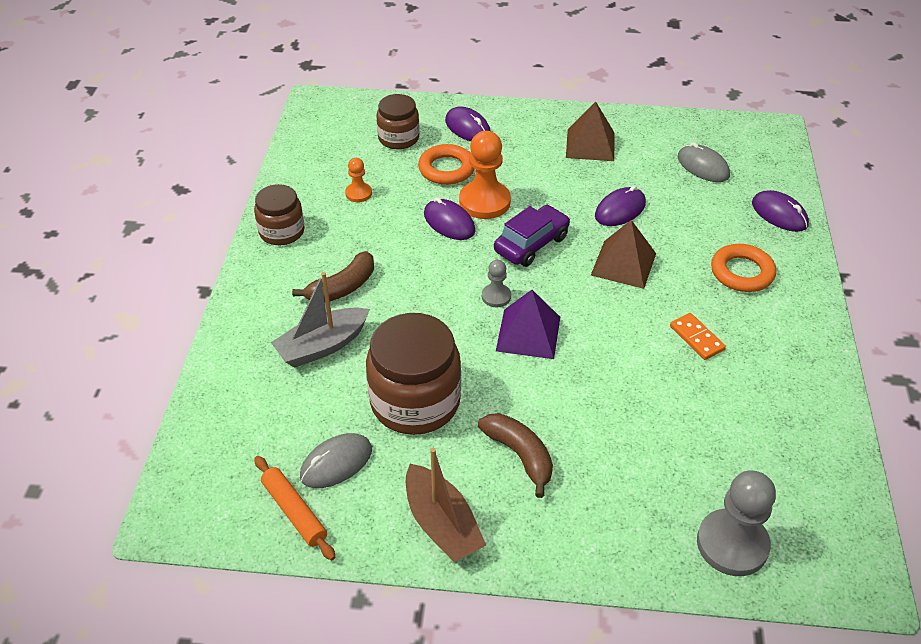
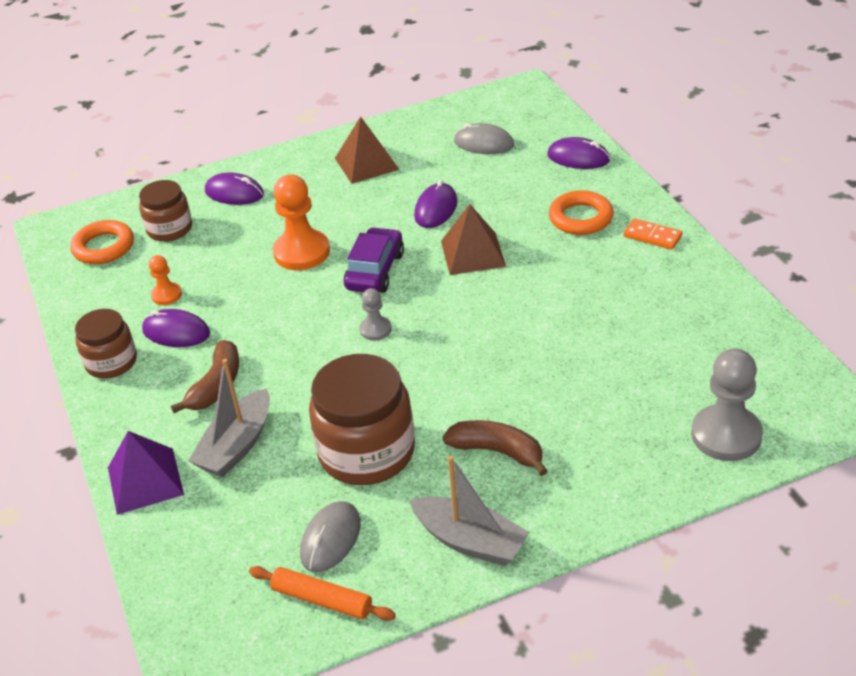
camera: 25 degrees left, 5 degrees down
brown boat [406,448,486,562] -> grey boat [409,456,530,566]
orange ring [418,144,475,185] -> orange ring moved to [70,220,134,264]
purple mouse [424,197,475,240] -> purple mouse moved to [142,309,210,347]
purple pyramid [496,290,560,359] -> purple pyramid moved to [108,431,184,515]
orange domino [670,313,726,360] -> orange domino moved to [624,218,682,250]

